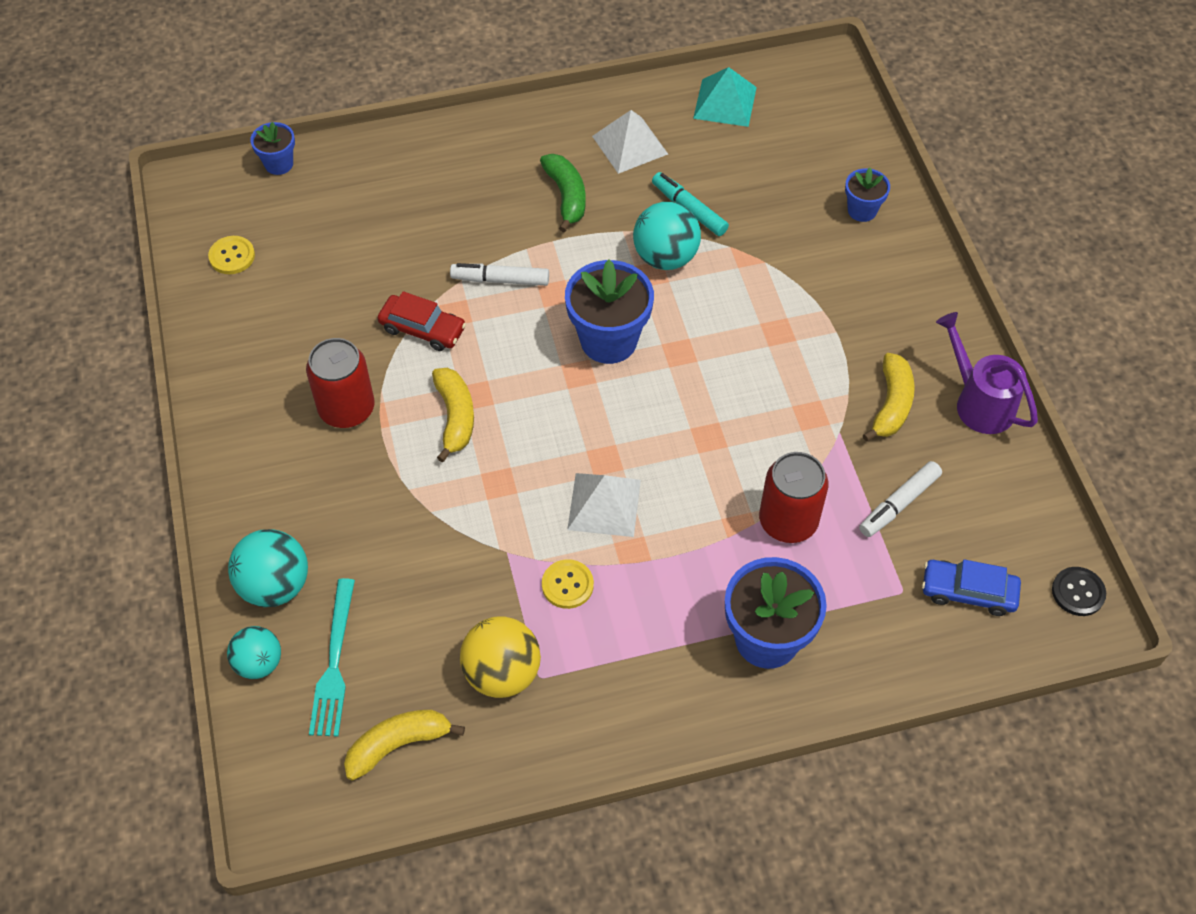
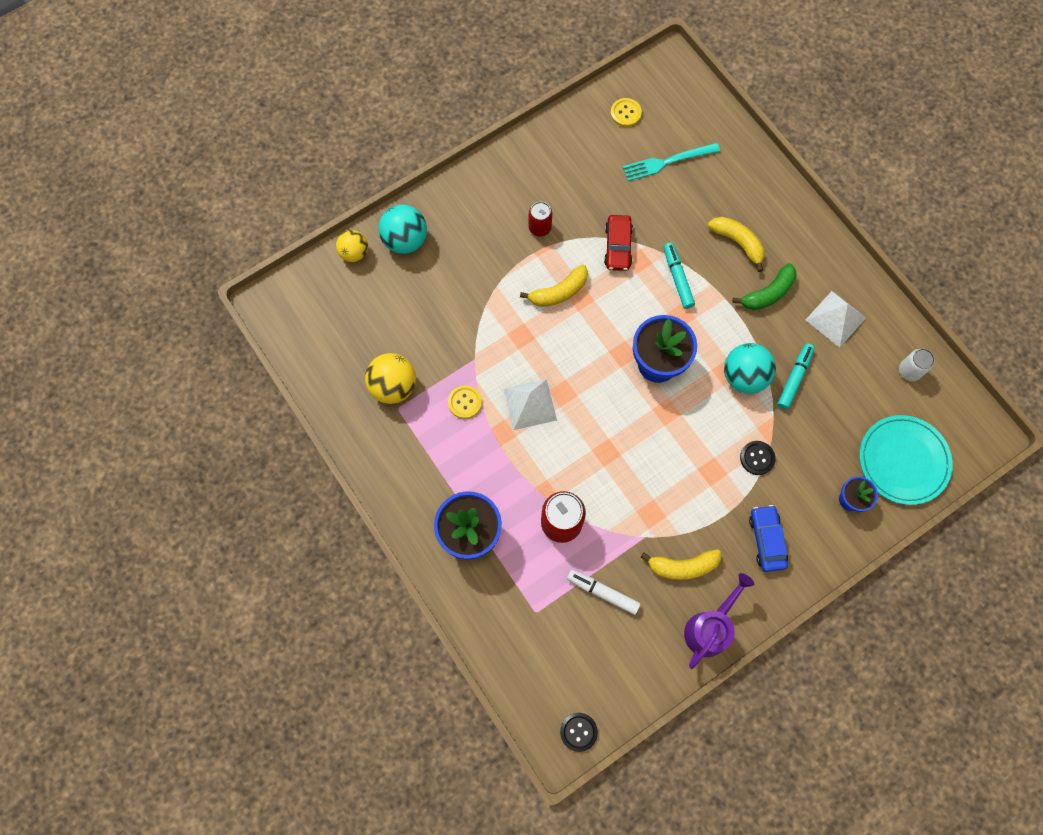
camera: 70 degrees right, 15 degrees up
turquoise ball [227,626,281,679] -> yellow ball [336,230,368,262]
blue flower pot [250,122,295,175] -> none
red can [306,338,375,428] -> red can [528,202,552,236], size x0.61
turquoise fork [309,578,355,737] -> turquoise fork moved to [623,143,720,181]
yellow banana [344,710,465,781] -> yellow banana moved to [708,217,765,272]
white marker [450,263,549,286] -> turquoise marker [663,242,695,309]
turquoise pyramid [693,67,757,127] -> white can [899,349,935,381]
blue car [922,559,1021,616] -> blue car moved to [749,505,788,572]
none -> black button [740,441,776,475]
none -> turquoise plate [859,415,953,505]

